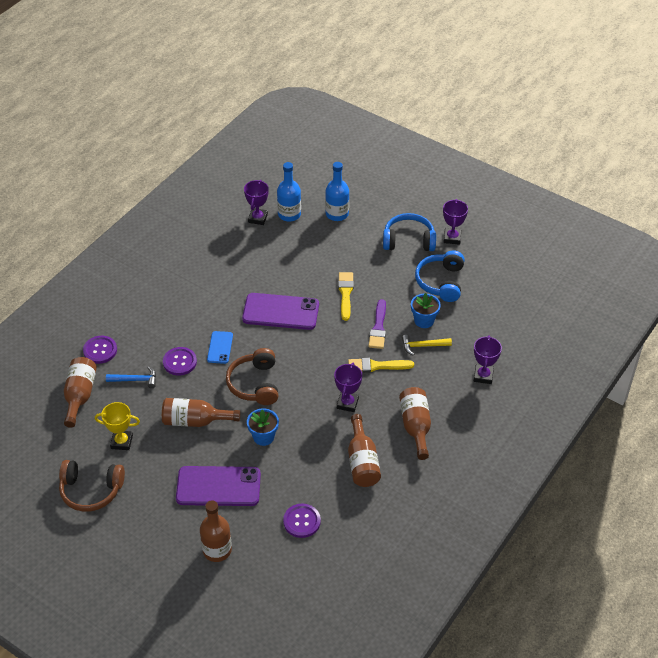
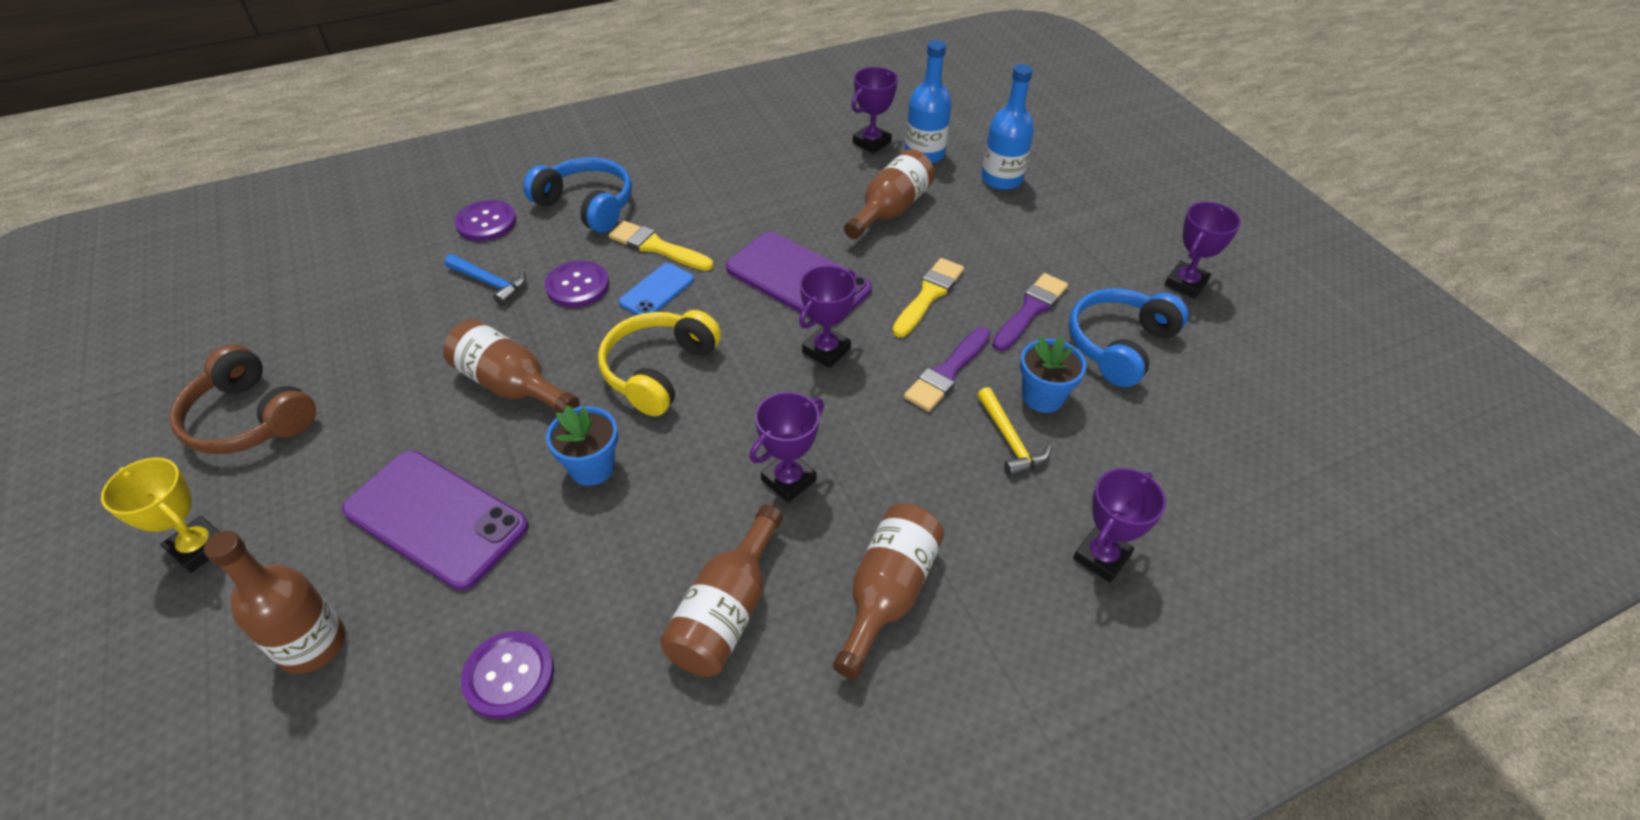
camera: 30 degrees right, 0 degrees up
brown bottle [64,357,97,428] -> brown bottle moved to [844,149,935,239]
yellow trophy [95,402,140,450] -> yellow trophy moved to [101,458,220,573]
brown headphones [226,348,278,405] -> yellow headphones [598,310,721,416]
yellow brush [348,358,414,373] -> yellow brush moved to [609,221,713,271]
blue headphones [383,213,436,251] -> blue headphones moved to [523,157,632,233]
yellow hammer [402,335,452,356] -> yellow hammer turned 135 degrees counterclockwise [977,387,1051,477]
none -> purple trophy [799,265,856,368]
none -> purple brush [992,273,1068,351]

